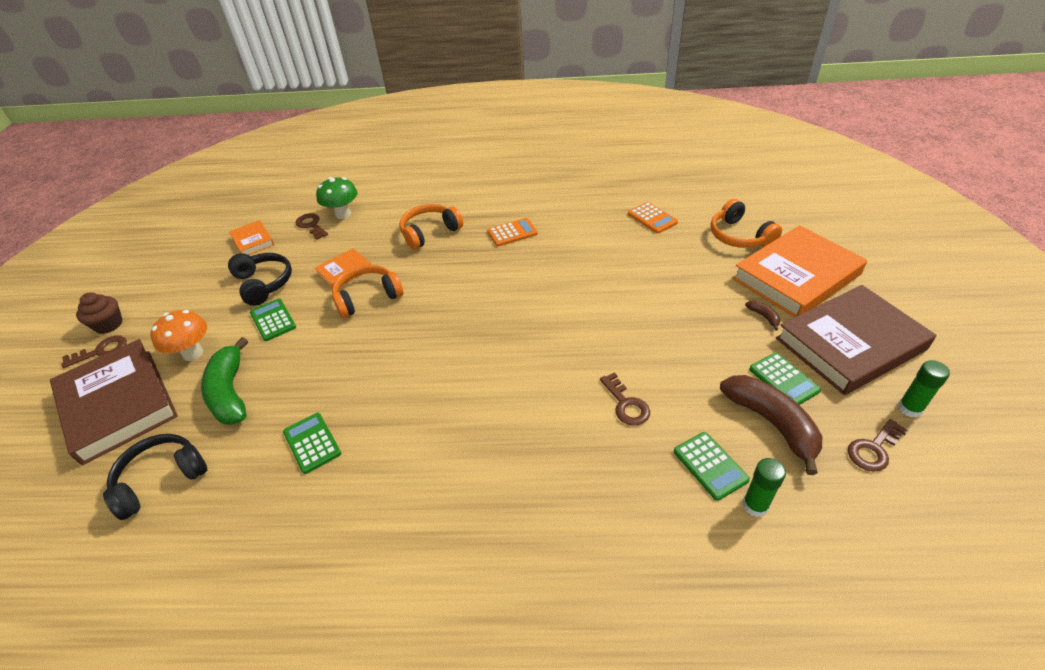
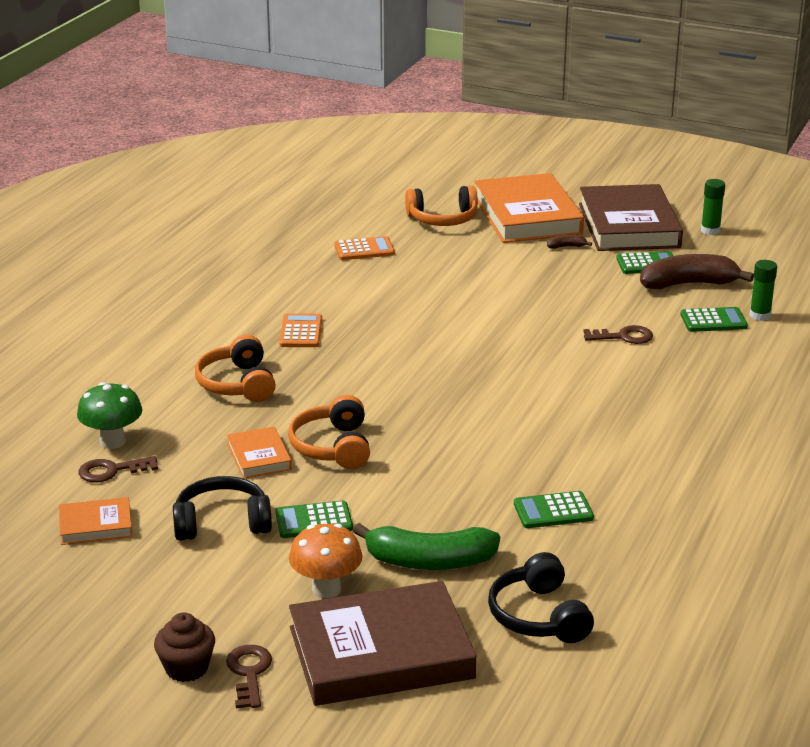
camera: 70 degrees left, 15 degrees down
brown key [848,419,909,472] -> none

